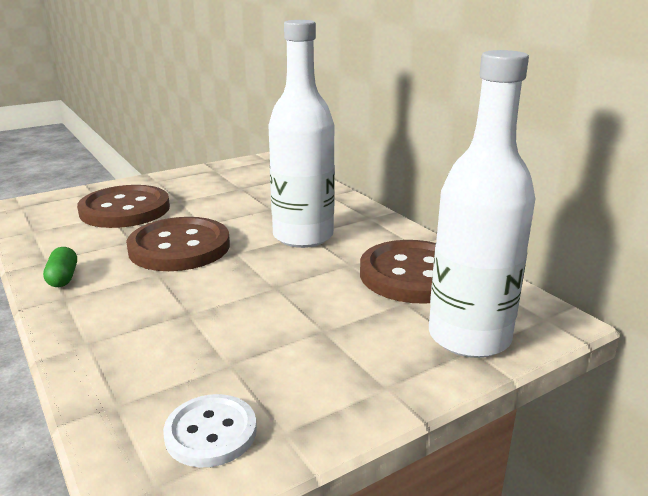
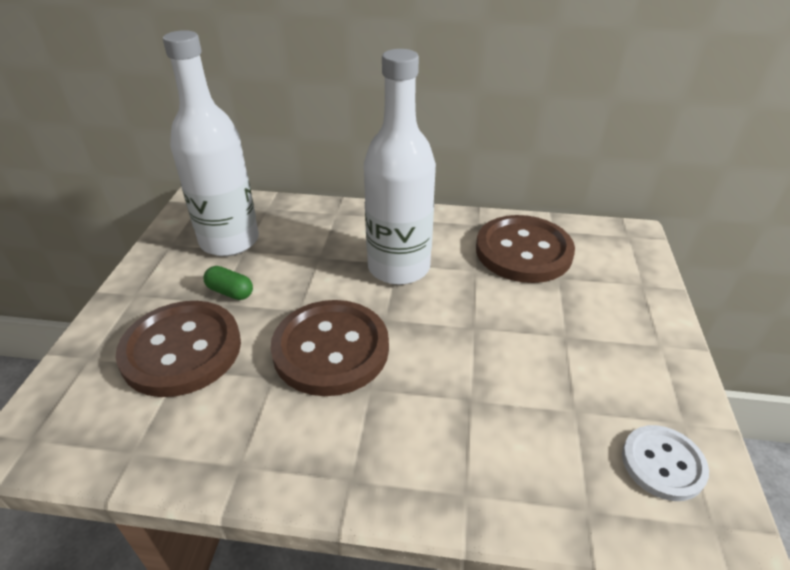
camera: 50 degrees left, 15 degrees up
green capsule [43,247,77,287] -> green capsule moved to [203,266,253,300]
white bottle [429,50,535,358] -> white bottle moved to [163,30,259,256]

